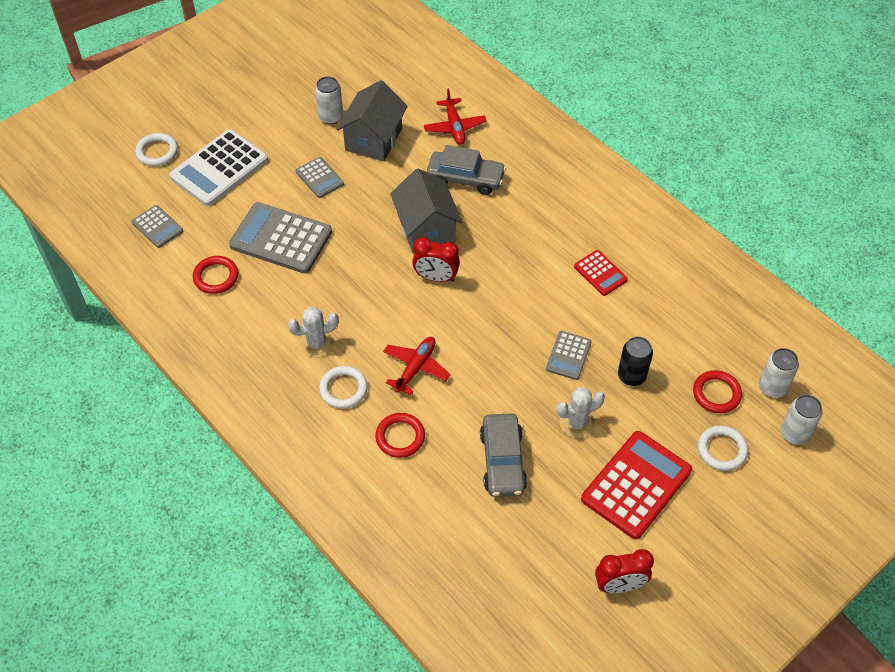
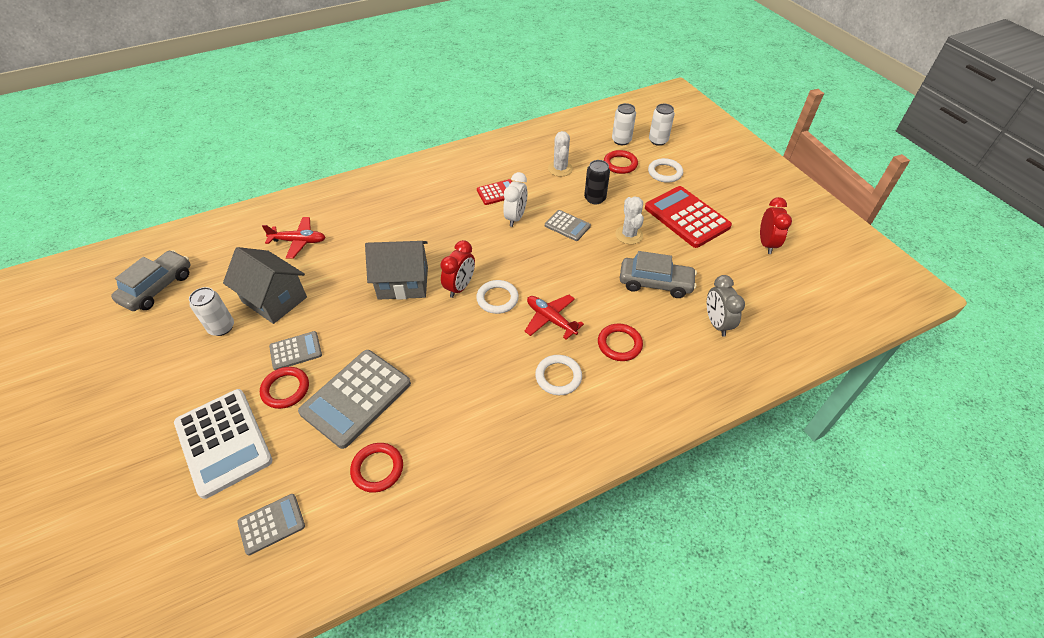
camera: 75 degrees left, 5 degrees down
white ring [135,133,178,166] -> white ring moved to [476,280,519,314]
white cactus [288,307,339,358] -> white cactus moved to [548,131,573,176]
grey car [427,145,506,195] -> grey car moved to [111,250,190,311]
none -> red ring [260,367,309,409]
none -> white clock [503,172,528,227]
none -> grey clock [707,275,745,337]

